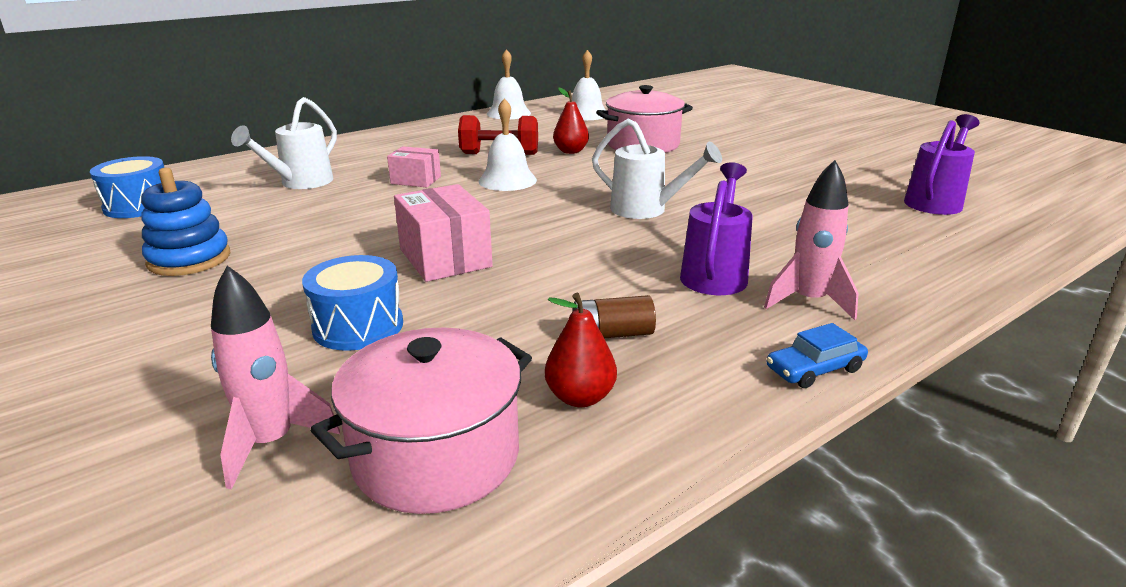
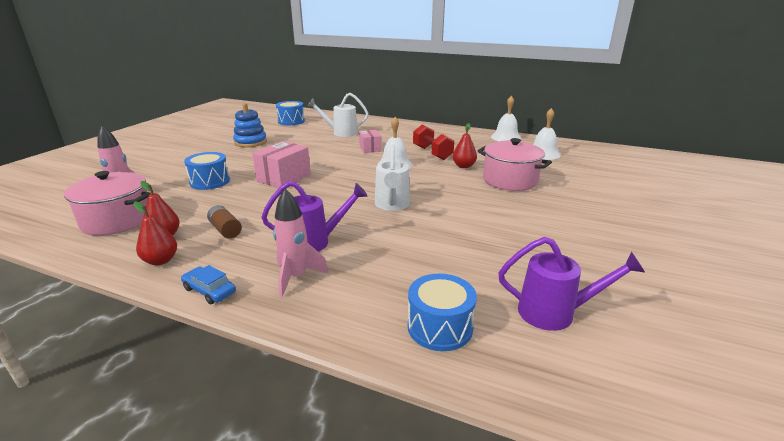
camera: 60 degrees right, 0 degrees up
none -> red pear [133,202,177,265]
none -> blue drum [408,274,477,351]

